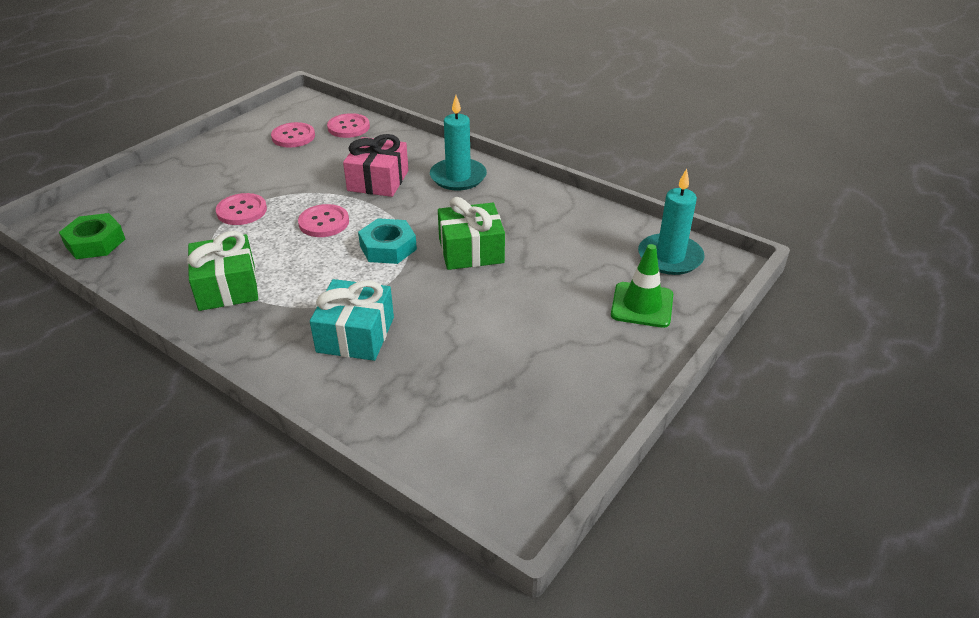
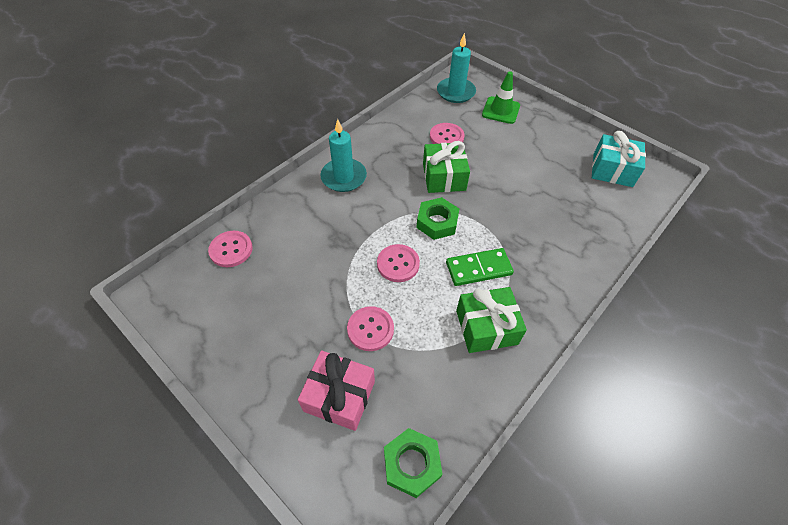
camera: 85 degrees left, 15 degrees up
pink button [271,122,315,148] -> pink button moved to [430,123,465,144]
turquoise gift [310,279,394,361] -> turquoise gift moved to [592,131,646,187]
pink gift [343,134,408,197] -> pink gift moved to [298,351,375,431]
turquoise nut [358,218,417,264] -> green nut [416,197,459,240]
none -> green domino [446,248,514,286]

